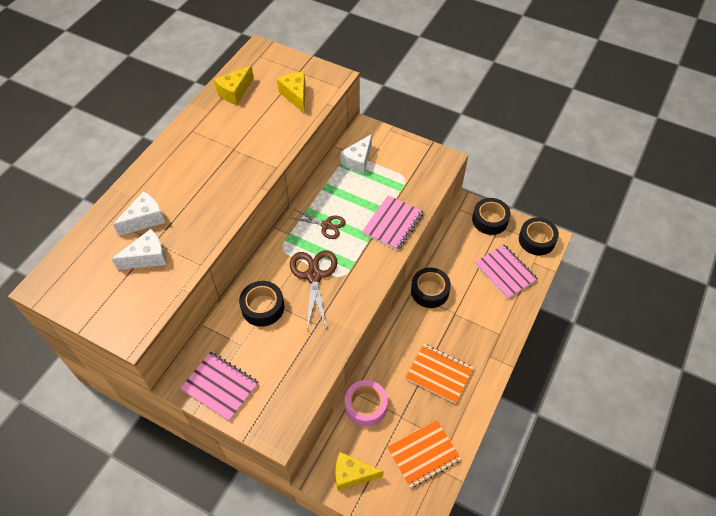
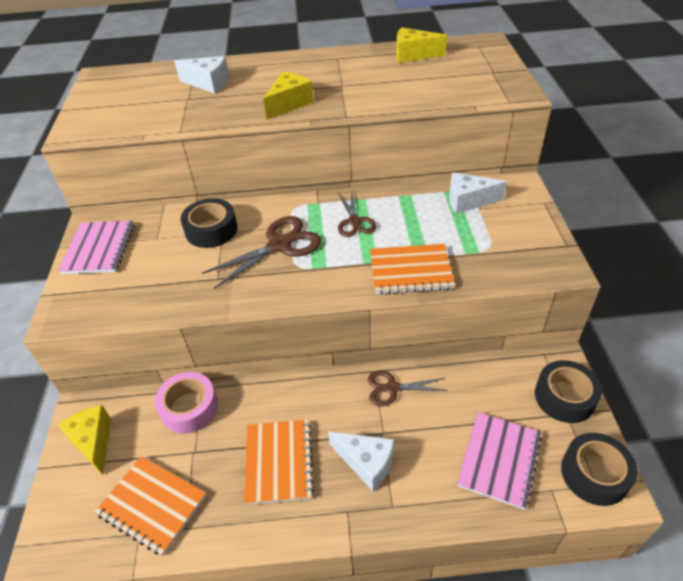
camera: 60 degrees right, 10 degrees down
white cheese [112,229,167,270] -> white cheese moved to [328,432,394,491]
yellow cheese [277,72,306,113] -> yellow cheese moved to [263,72,314,120]
pink notebook [362,195,424,250] -> orange notebook [370,244,455,294]
black tape [411,267,451,308] -> brown scissors [368,371,448,406]

